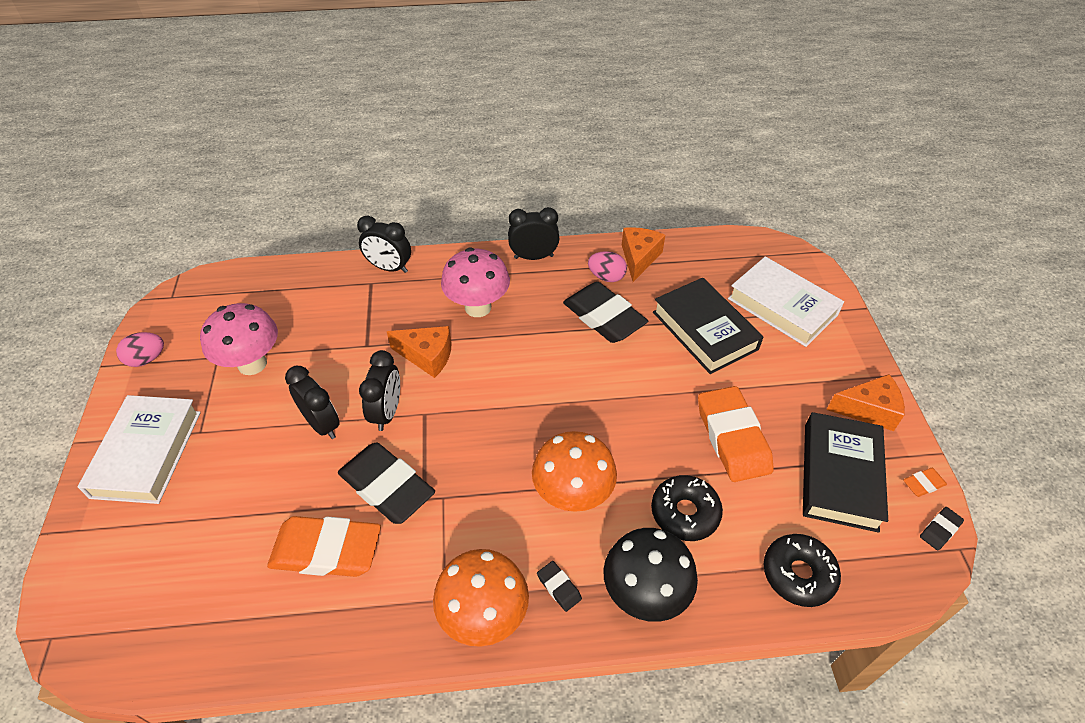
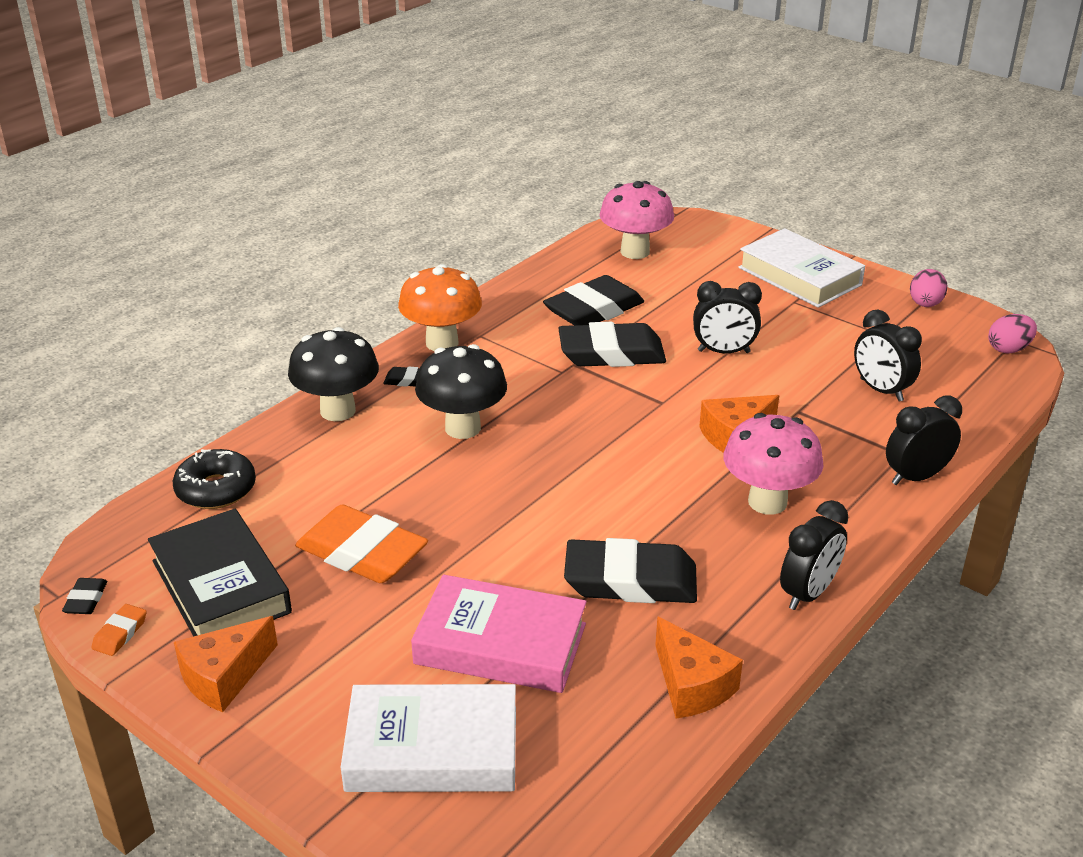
camera: 135 degrees right, 15 degrees down
pink mushroom [200,303,278,375] -> pink mushroom moved to [599,181,674,259]
orange eraser [267,516,381,577] -> black eraser [543,275,644,325]
black clock [359,350,400,431] -> black clock moved to [854,310,922,402]
orange mushroom [532,431,617,512] -> black mushroom [415,344,507,439]
pink egg [588,251,627,282] -> pink egg moved to [988,314,1037,354]
black donut [651,475,723,541] -> none
black book [653,278,763,374] -> pink book [411,575,587,693]

